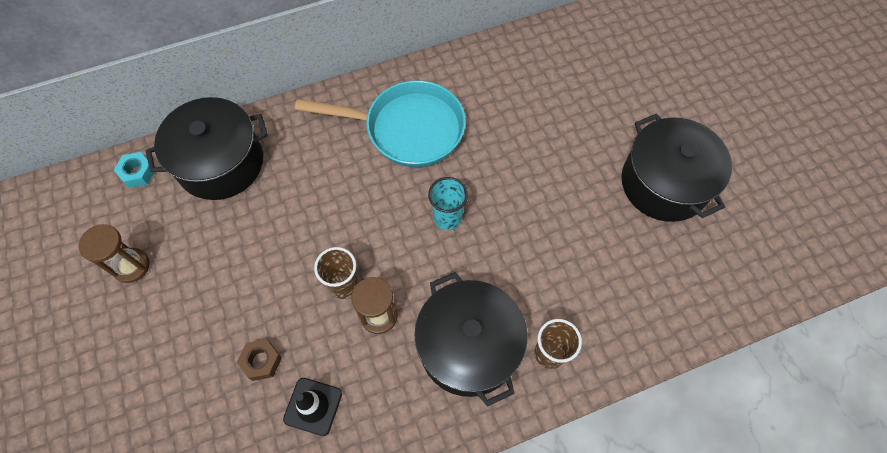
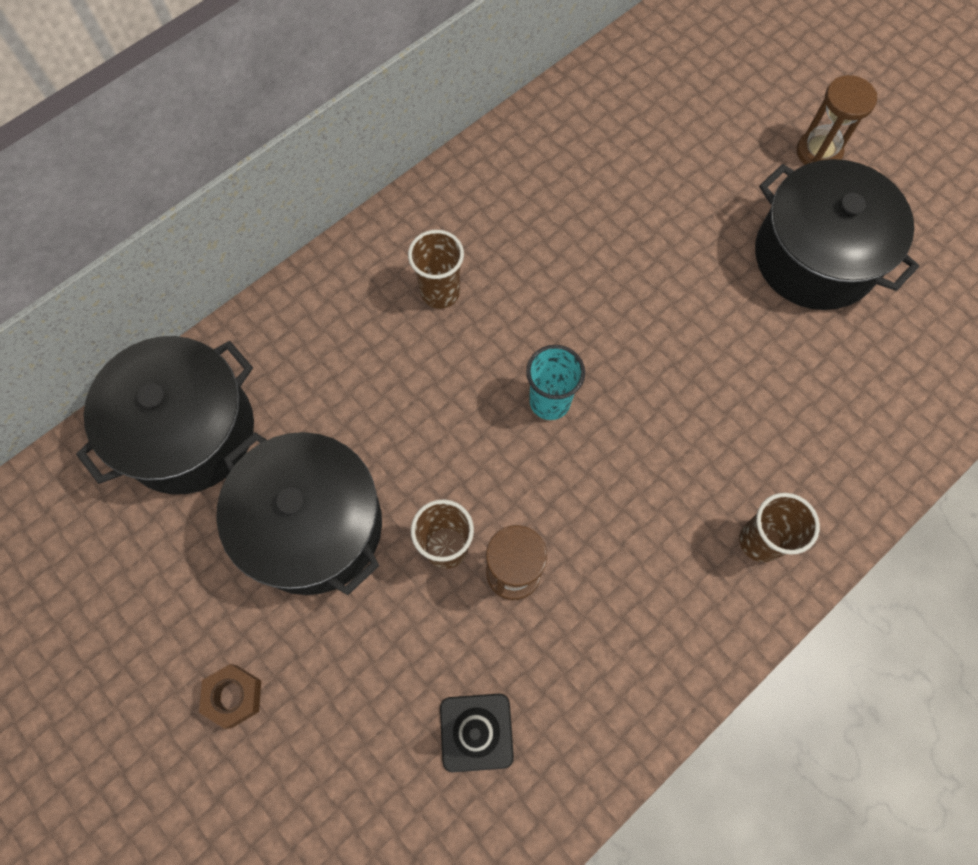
camera: 20 degrees left, 5 degrees up
brown hourglass [79,224,150,283] -> brown hourglass moved to [797,75,877,165]
turquoise nut [114,152,155,188] -> none
brown nut [237,339,282,381] -> brown nut moved to [199,664,261,729]
turquoise pan [295,80,466,167] -> brown cup [408,230,464,309]
black pot [414,272,527,407] -> black pot moved to [216,432,382,595]

